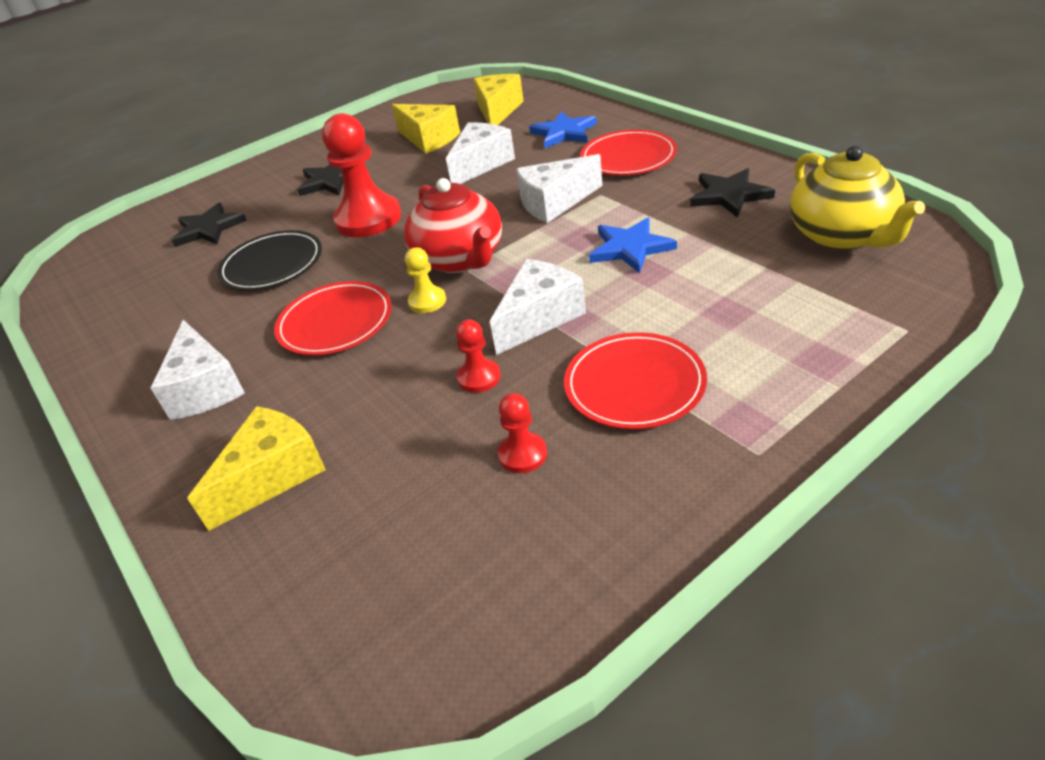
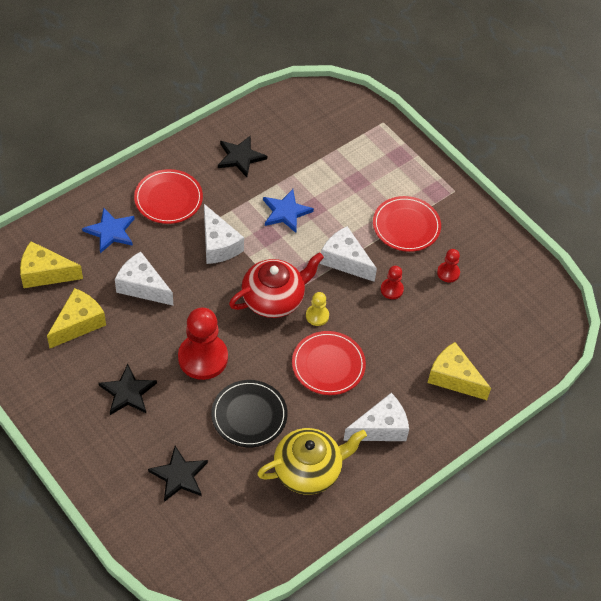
camera: 100 degrees left, 15 degrees up
yellow teapot [790,146,925,250] -> yellow teapot moved to [257,428,367,495]

